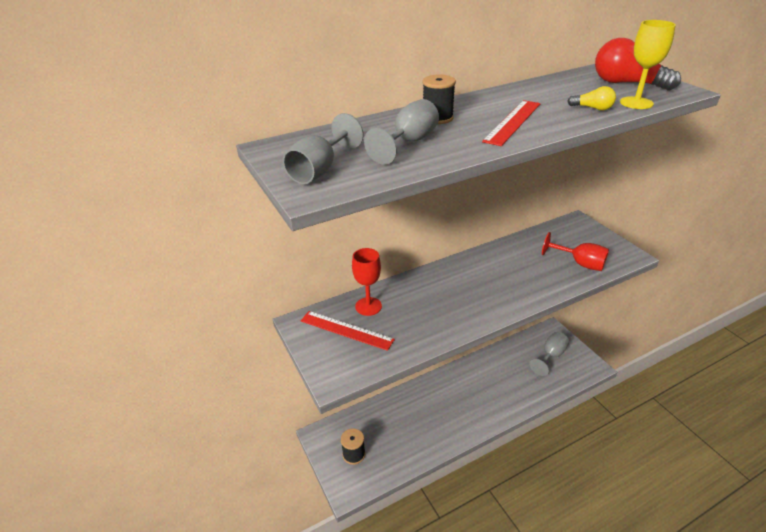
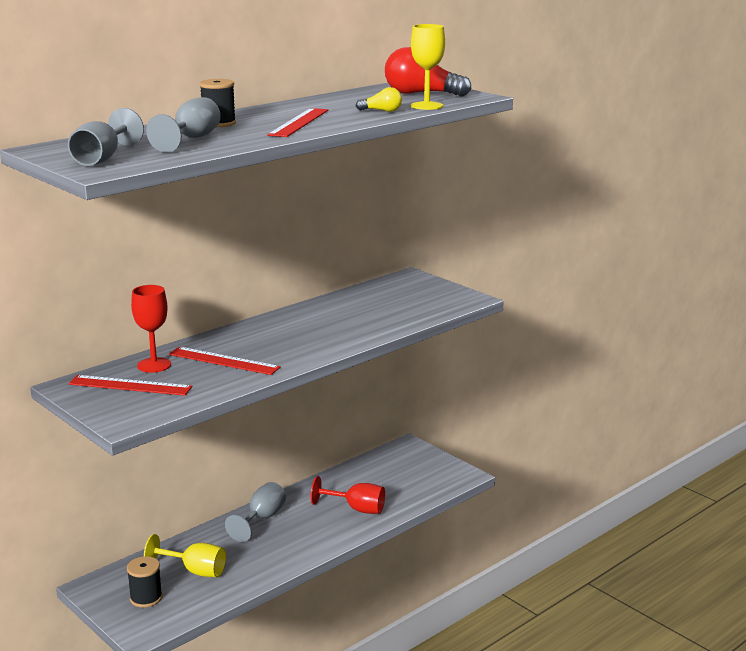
camera: 15 degrees left, 15 degrees down
grey goblet [529,332,569,376] -> grey goblet moved to [225,482,286,542]
red goblet [542,232,609,271] -> red goblet moved to [311,476,385,514]
none -> yellow goblet [144,534,226,577]
none -> red ruler [169,347,281,375]

